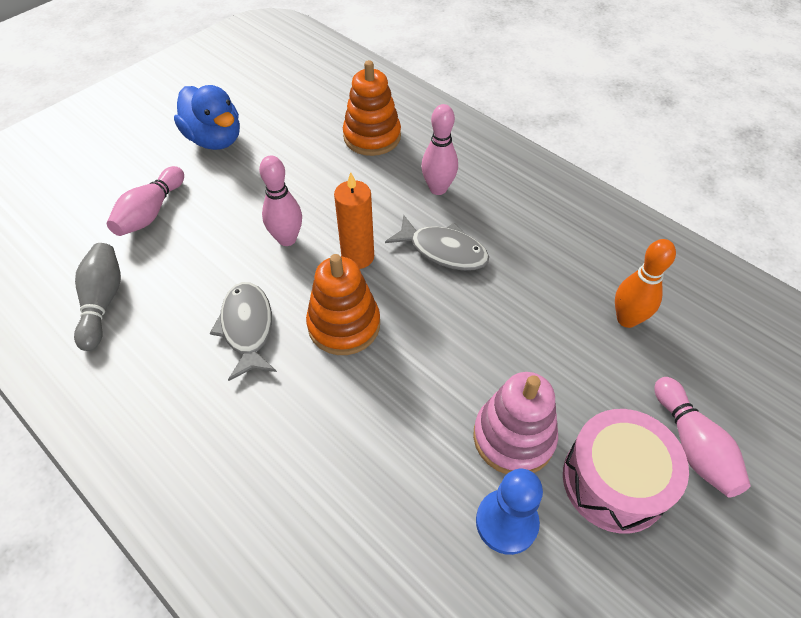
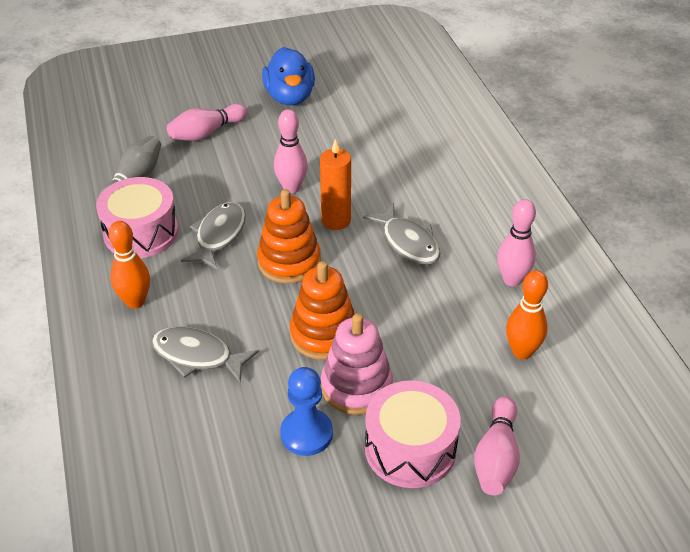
camera: 30 degrees right, 10 degrees down
orange stacking toy [343,60,401,156] -> orange stacking toy moved to [290,261,355,360]
pink bowling pin [421,104,458,195] -> pink bowling pin moved to [497,199,536,287]
none -> pink drum [96,177,178,258]
none -> orange bowling pin [109,221,150,309]
none -> grey fish [152,326,259,383]

